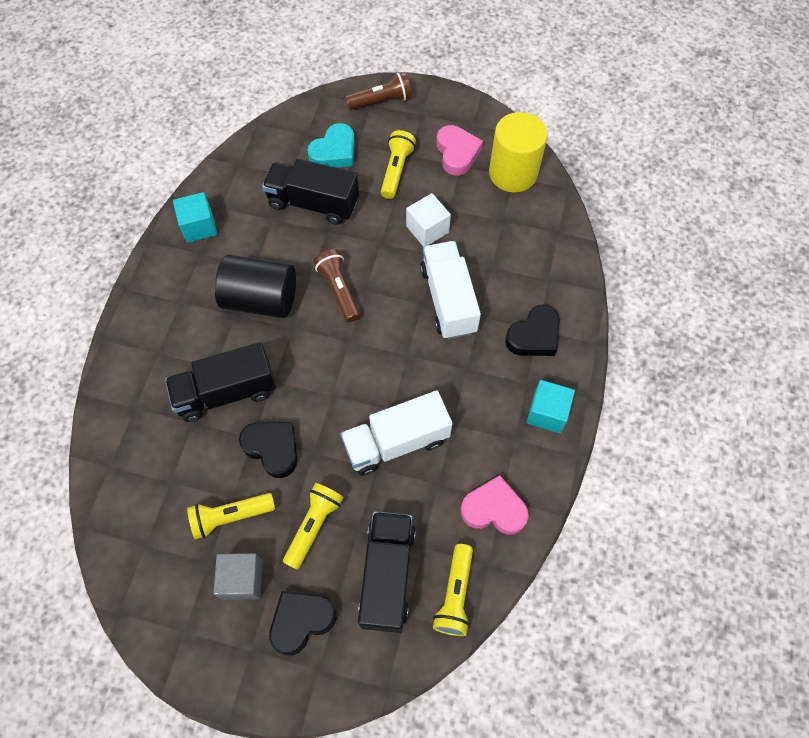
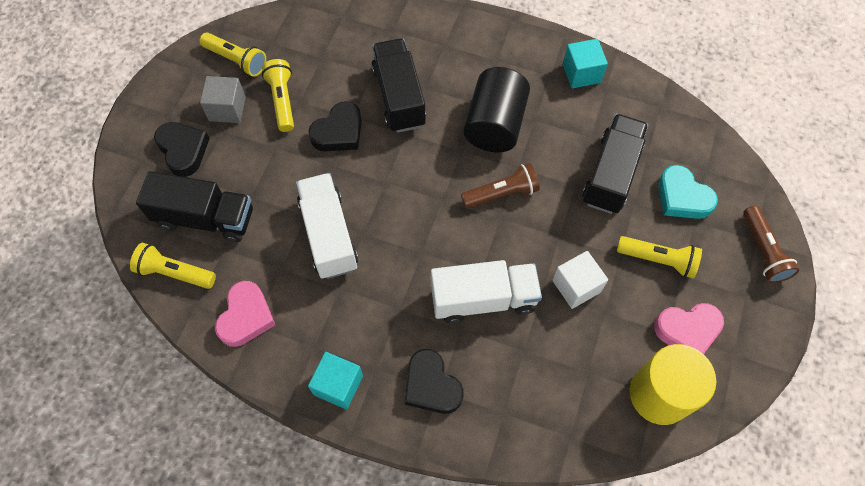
camera: 95 degrees right, 0 degrees up
yellow flashlight [283,483,344,570] -> yellow flashlight moved to [200,33,266,77]

